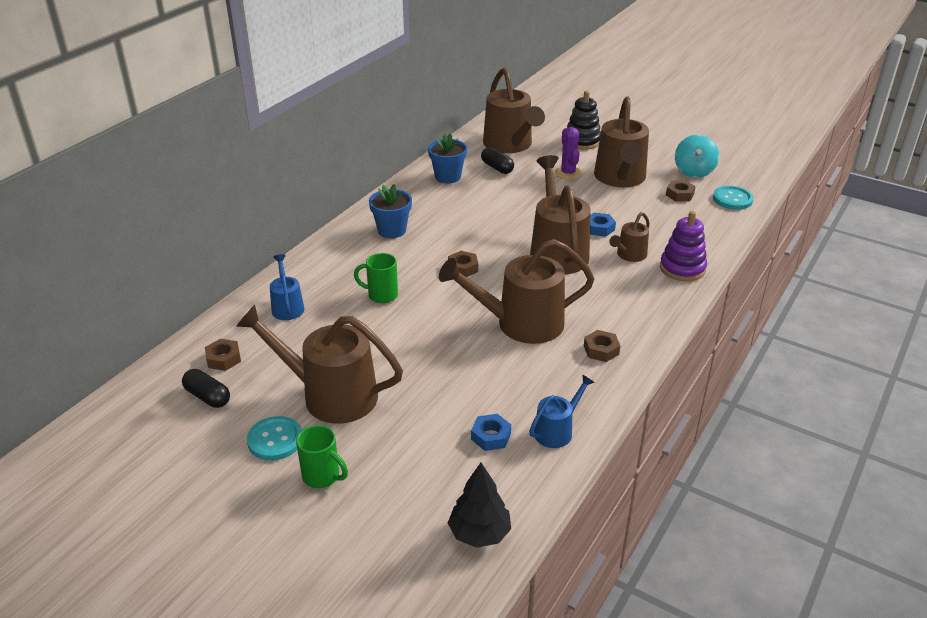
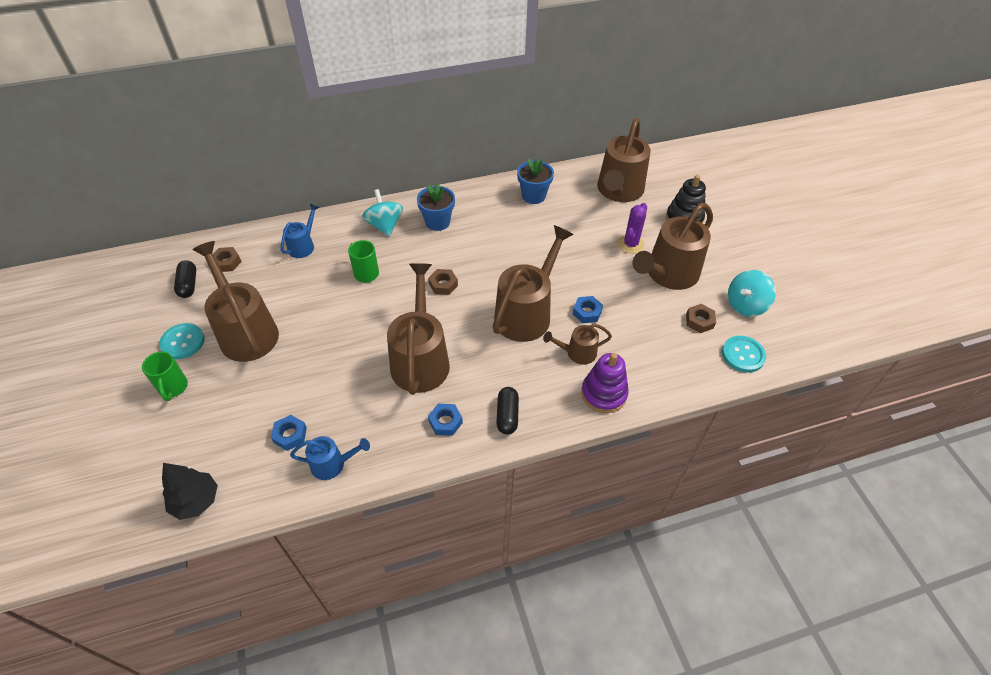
camera: 40 degrees right, 15 degrees up
brown watering can [439,239,594,344] -> brown watering can turned 60 degrees clockwise [387,263,450,395]
black capsule [481,147,514,174] -> black capsule moved to [496,387,519,434]
brown nut [584,330,620,362] -> blue nut [428,404,463,436]
none -> turquoise spinning top [362,189,403,237]

